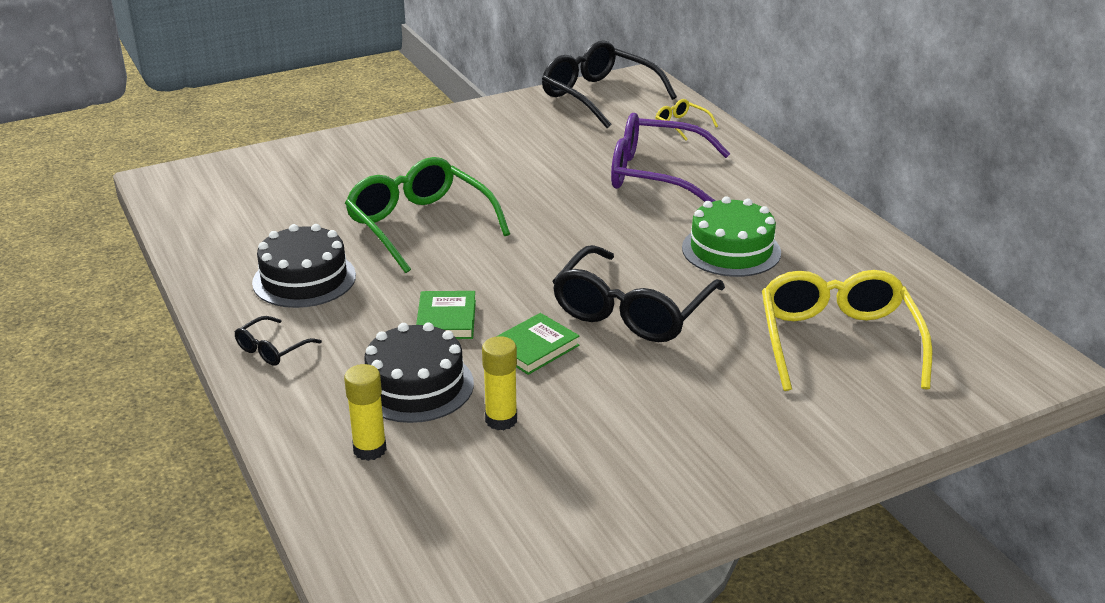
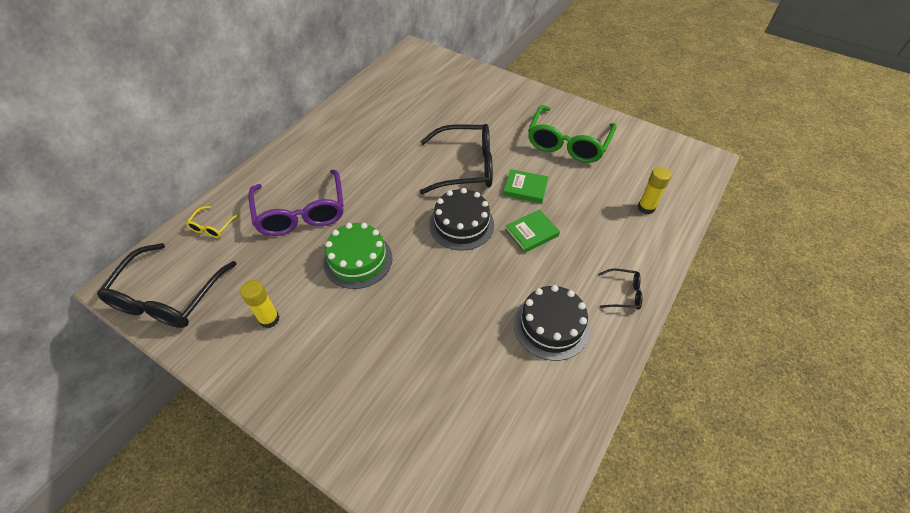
camera: 120 degrees left, 20 degrees up
green glasses [345,157,510,273] -> green glasses moved to [528,105,616,163]
black cake [364,322,474,423] -> black cake moved to [429,188,494,250]
yellow glue stick [482,336,517,430] -> yellow glue stick moved to [240,280,279,328]
green cake [682,196,781,277] -> green cake moved to [323,223,392,289]
yellow glasses [762,270,933,391] -> none

